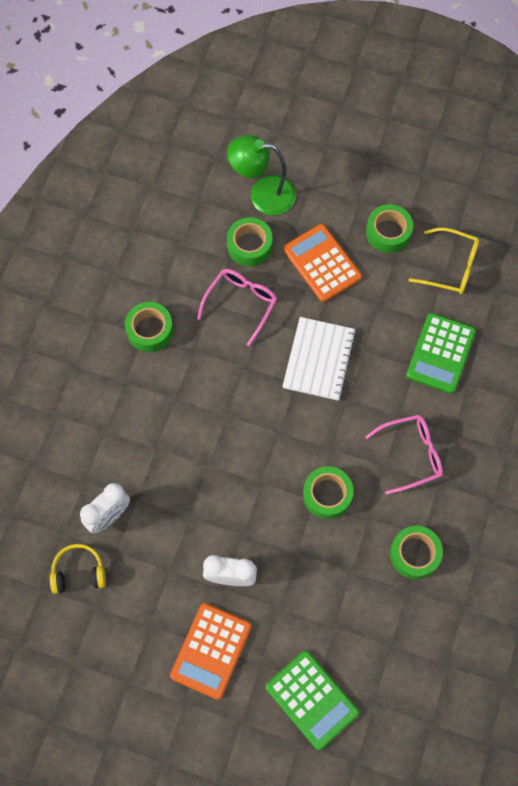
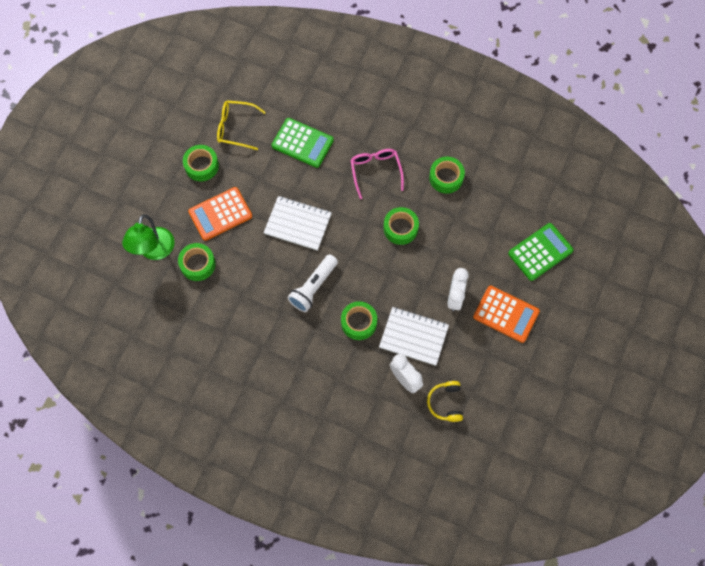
camera: 85 degrees left, 0 degrees up
green tape [125,302,173,352] -> green tape moved to [341,301,377,340]
pink glasses [197,269,277,346] -> none
yellow glasses [409,228,479,294] -> yellow glasses turned 105 degrees counterclockwise [217,100,266,150]
none -> white flashlight [287,254,338,312]
none -> white notebook [379,307,449,366]

